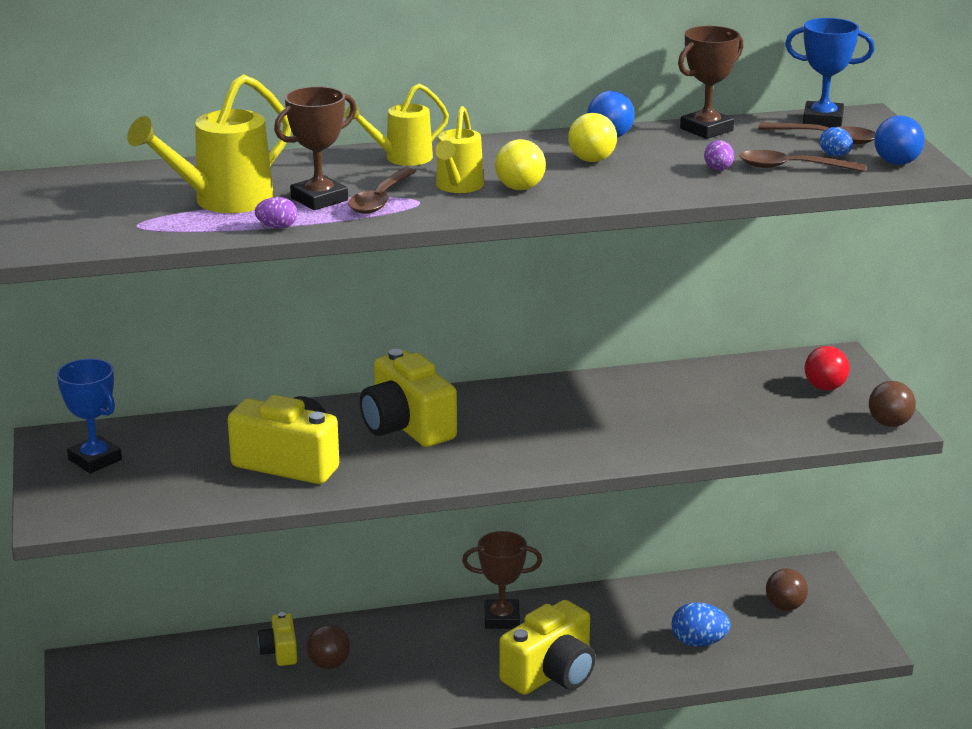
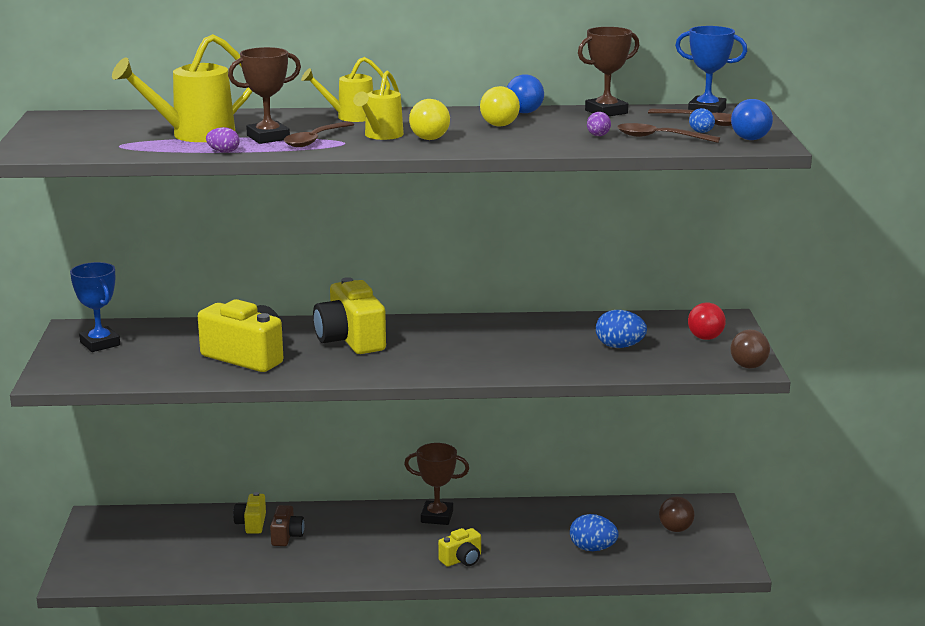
camera: 10 degrees right, 5 degrees down
brown ball [307,625,350,669] -> brown camera [270,505,304,546]
yellow camera [499,600,596,695] -> yellow camera [438,528,481,567], size x0.53
none -> blue egg [596,310,647,348]

